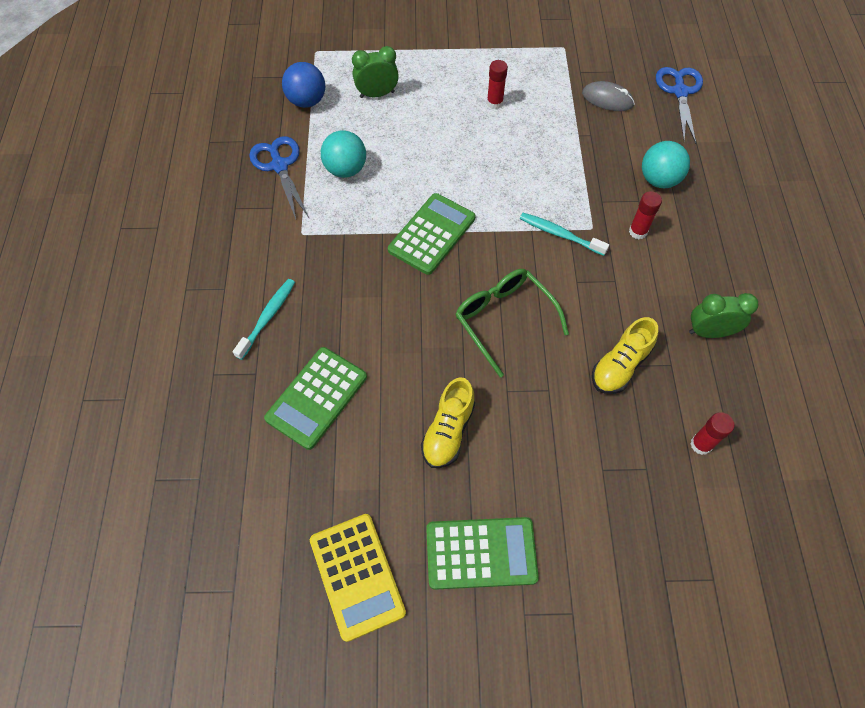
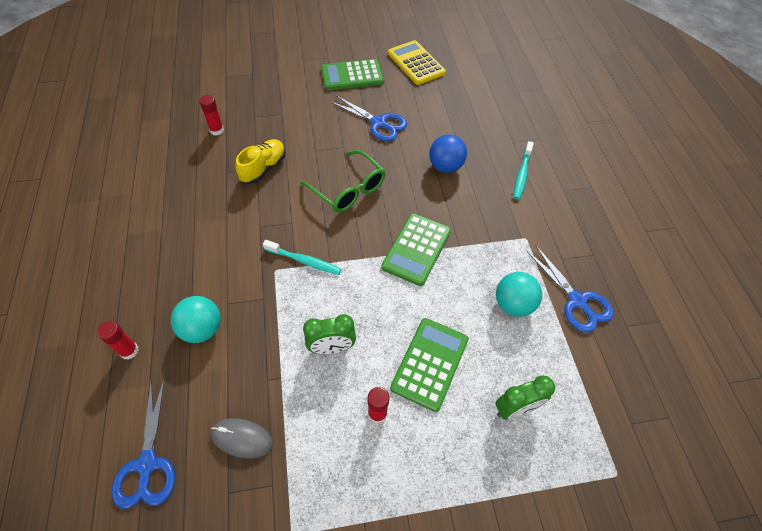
camera: 170 degrees right, 5 degrees down
green calculator [264,347,367,450] -> green calculator moved to [390,318,469,412]
blue ball [282,62,325,108] -> blue ball moved to [429,134,467,173]
yellow shoe [421,377,475,468] -> blue scissors [330,96,407,141]
red glue stick [629,191,662,239] -> red glue stick moved to [97,321,139,359]
green clock [689,293,759,338] -> green clock moved to [303,314,356,354]

